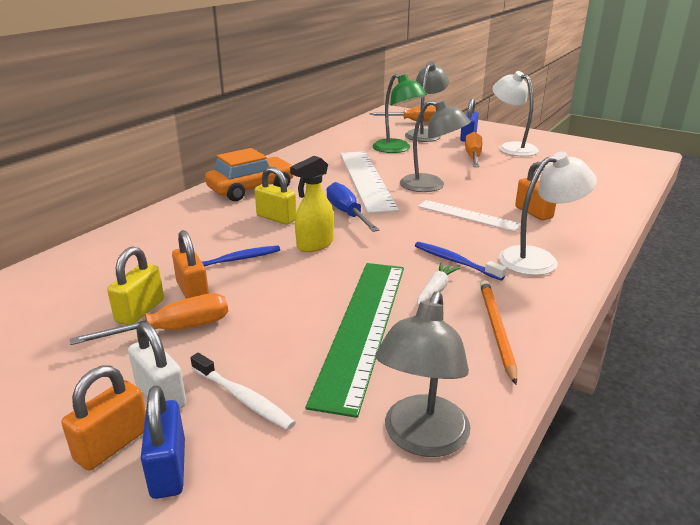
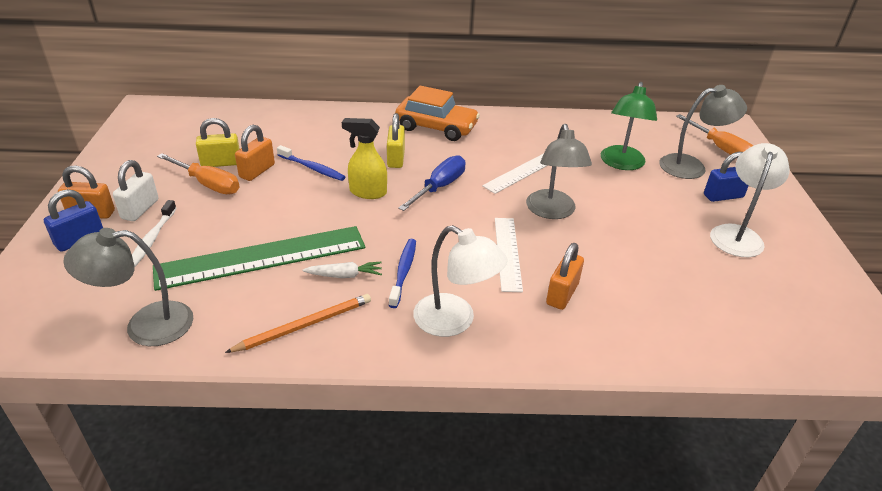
camera: 55 degrees right, 10 degrees up
white ruler [340,151,399,214] -> white ruler [482,153,548,194], size x0.57
orange screwdriver [465,132,482,167] -> none

